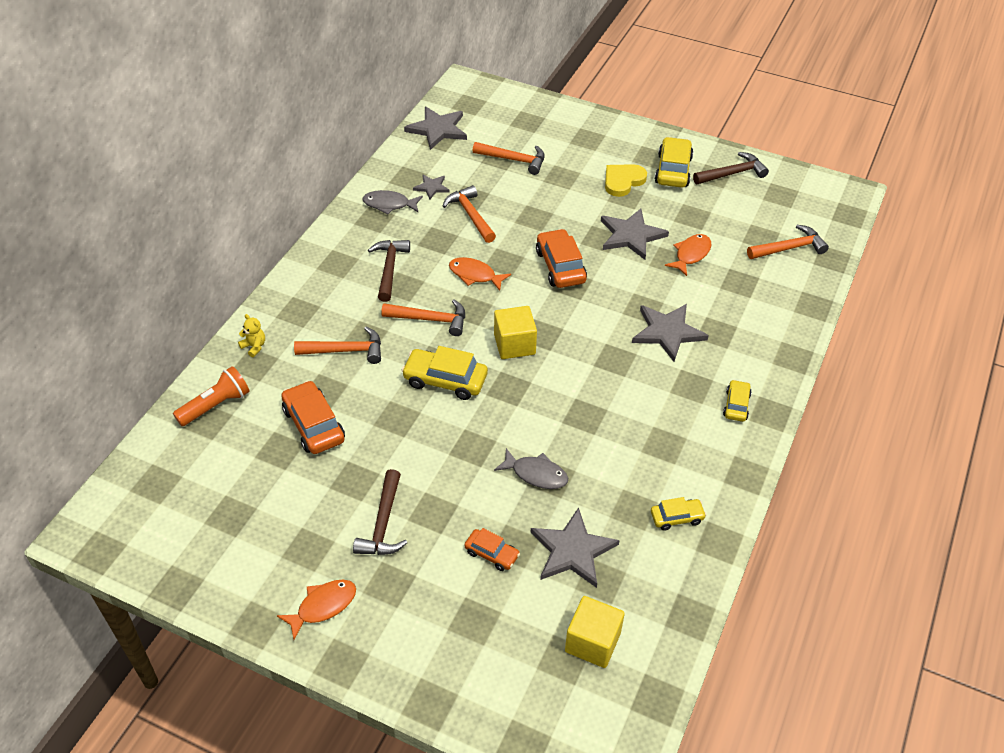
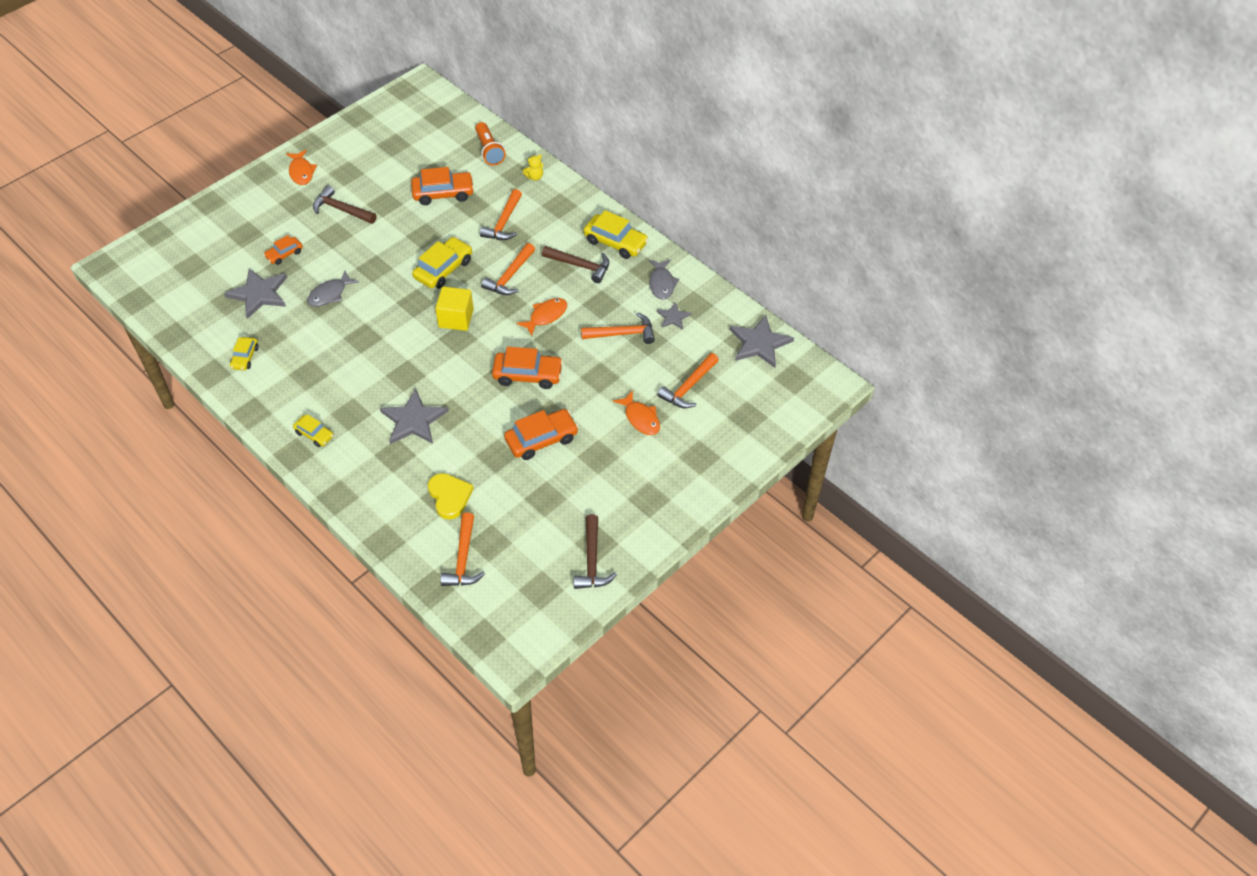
camera: 110 degrees right, 5 degrees up
grey fish [362,190,423,215] -> grey fish turned 150 degrees clockwise [649,259,679,300]
yellow cube [565,596,625,668] -> none
grey star [601,209,669,260] -> orange car [504,409,579,460]
yellow heart [605,164,647,197] -> yellow heart moved to [428,473,474,519]
yellow car [655,137,693,188] -> yellow car moved to [583,210,649,259]
orange fish [665,234,711,276] -> orange fish moved to [613,390,660,435]

